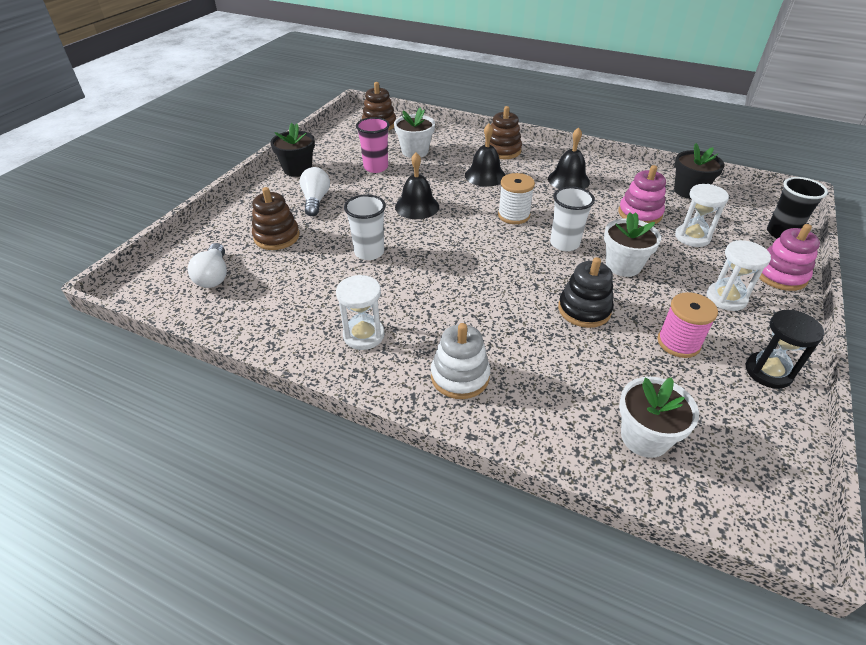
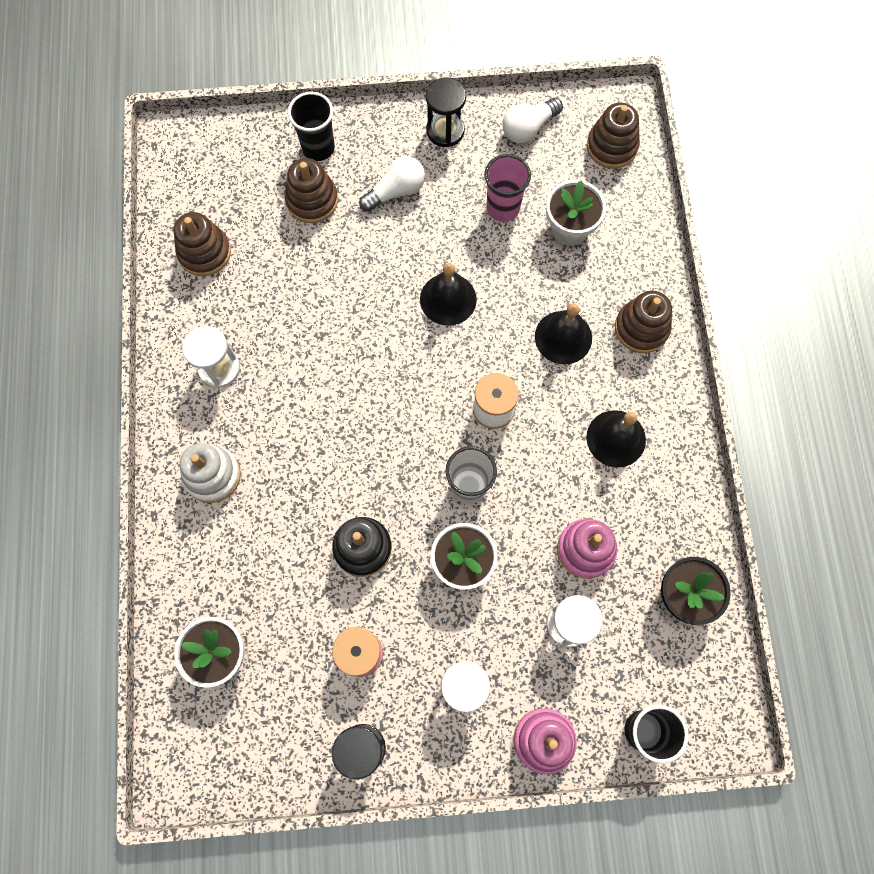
camera: 60 degrees right, 30 degrees up
white light bulb [188,243,227,288] -> white light bulb moved to [502,98,563,143]
black flower pot [270,123,315,177] -> black hourglass [426,78,466,147]
white cup [344,194,386,260] -> none
none -> brown stacking toy [174,212,231,276]
none -> black cup [288,92,335,161]

